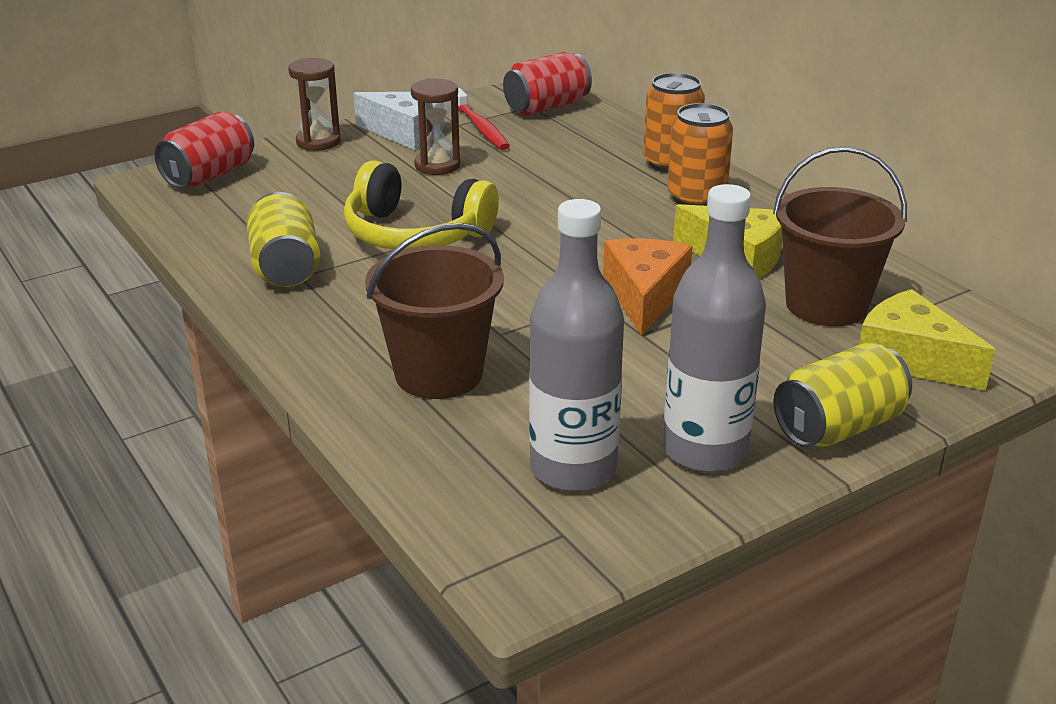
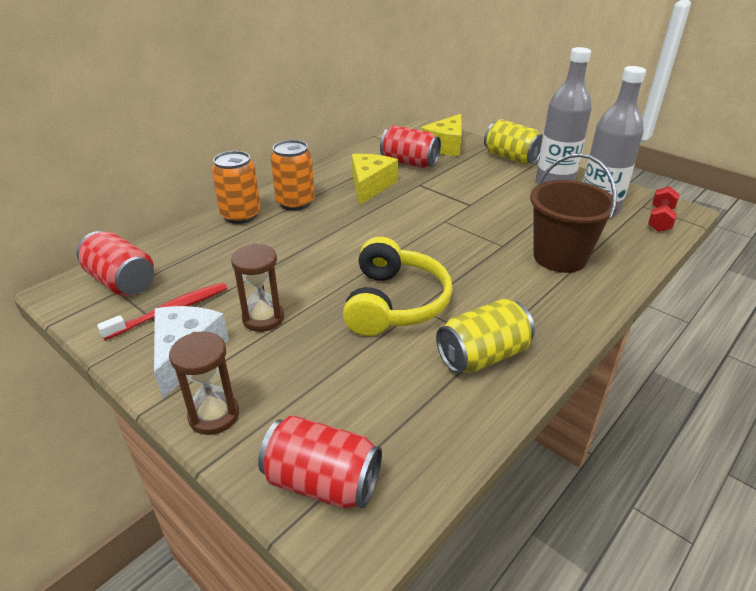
camera: 105 degrees left, 5 degrees up
orange cheese [603,238,692,336] -> none
brown bucket [773,146,907,326] -> red can [380,125,441,168]
none -> red dumbbell [648,186,679,232]

